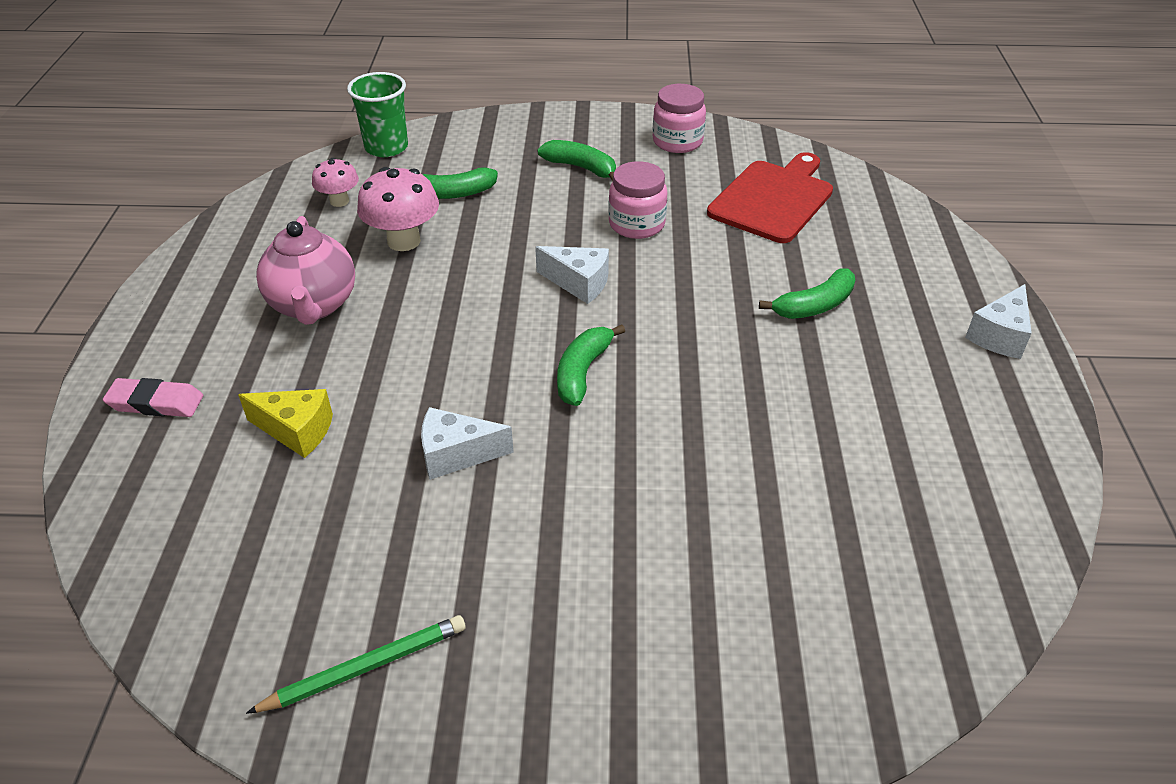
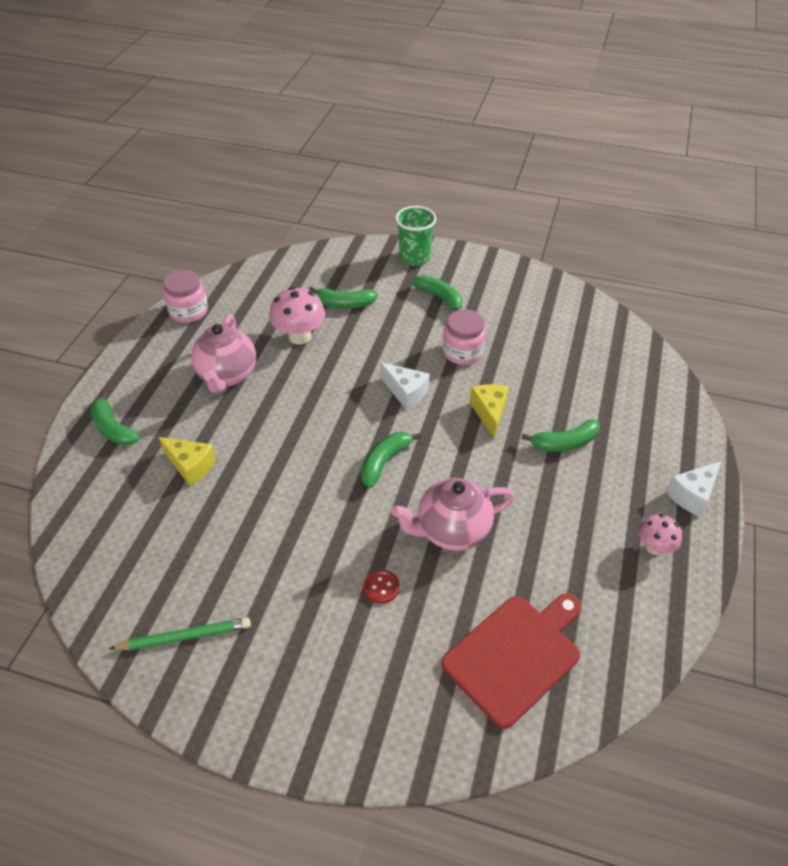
camera: 15 degrees right, 5 degrees up
pink eraser [103,378,203,417] -> green banana [91,391,140,446]
pink mushroom [312,158,359,207] -> pink mushroom moved to [639,514,682,555]
green cup [347,72,408,157] -> green cup moved to [395,206,436,266]
white cheese [421,407,514,480] -> none
pink jar [653,84,706,153] -> pink jar moved to [163,270,208,323]
red cutting board [707,152,833,243] -> red cutting board moved to [442,593,582,729]
none -> red button [364,569,400,604]
none -> pink teapot [391,478,514,551]
none -> yellow cheese [469,384,509,439]

